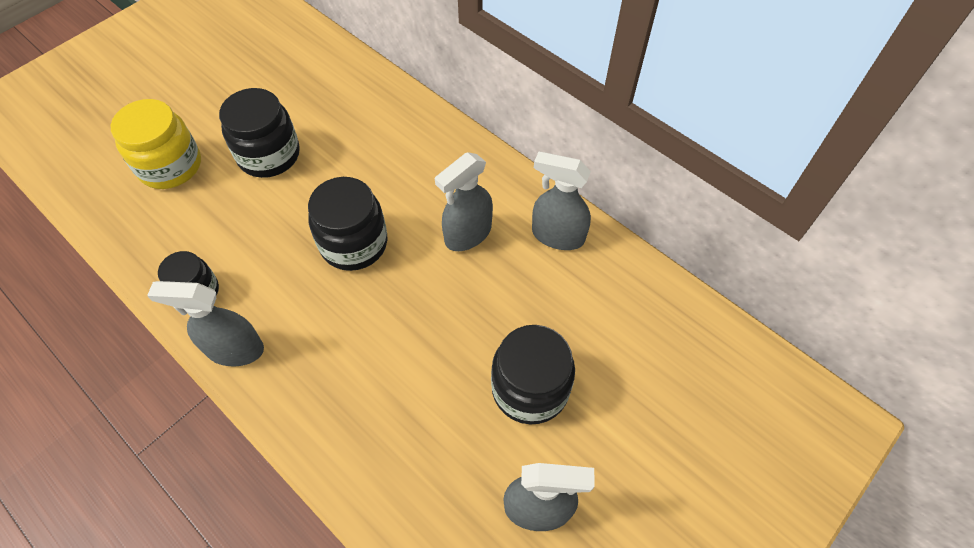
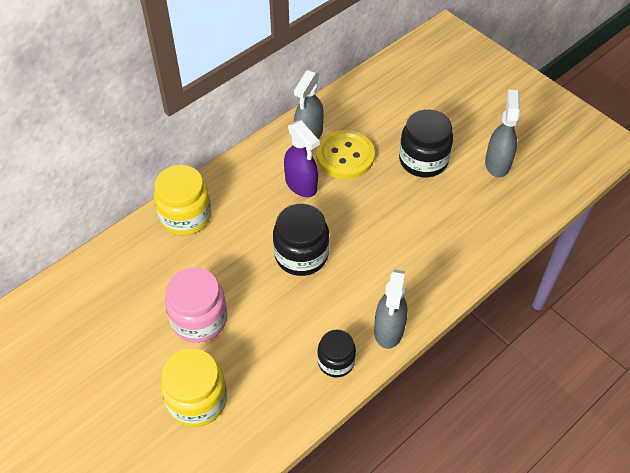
camera: 85 degrees left, 5 degrees down
black jar [219,88,300,178] -> pink jar [165,267,228,343]
grey spray bottle [435,152,493,251] -> purple spray bottle [284,120,319,197]
none -> yellow jar [154,165,212,235]
none -> yellow button [316,130,375,179]

